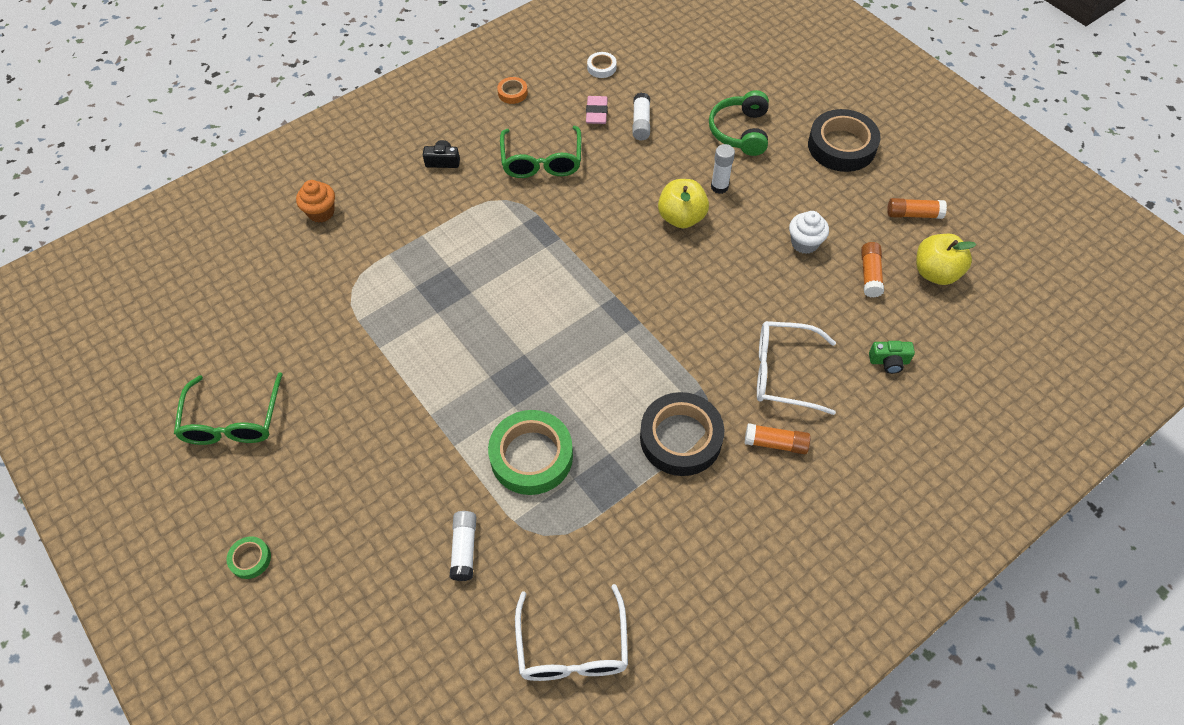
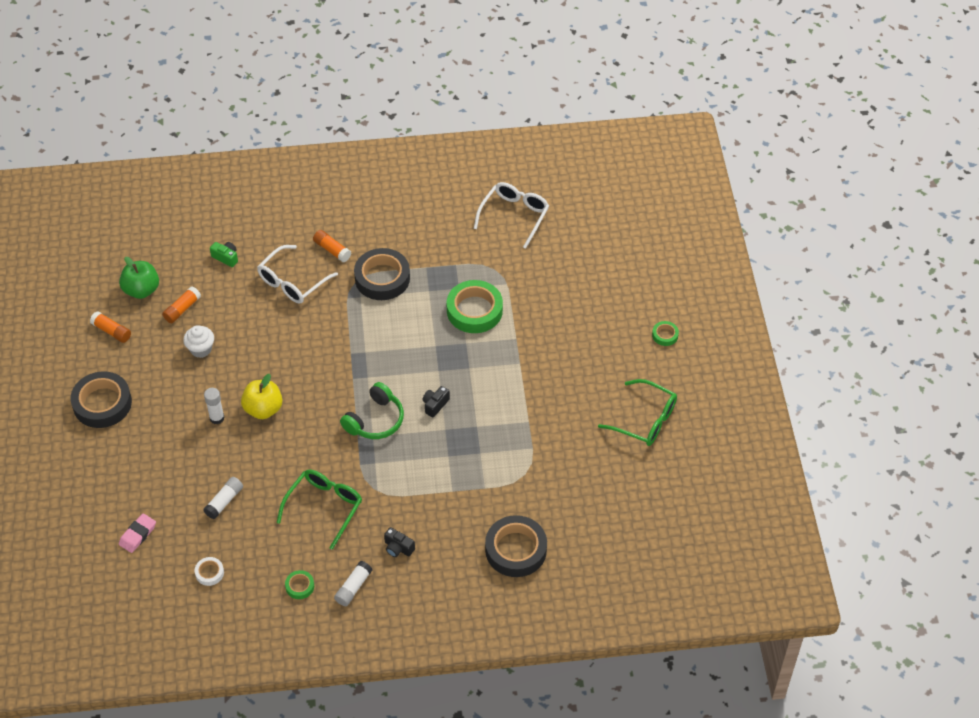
camera: 150 degrees left, 5 degrees down
green glasses [174,372,283,445] -> green glasses turned 90 degrees clockwise [598,379,677,446]
orange cupcake [296,180,335,223] -> black tape [485,515,547,577]
white glue stick [450,511,476,581] -> white glue stick moved to [334,561,372,606]
orange tape [497,77,528,104] -> green tape [285,570,314,599]
pink eraser [586,96,608,124] -> pink eraser moved to [119,513,156,553]
green headphones [709,90,769,156] -> green headphones moved to [340,382,404,439]
white glasses [757,321,836,415] -> white glasses turned 90 degrees clockwise [257,245,338,303]
yellow apple [916,234,976,285] -> green apple [119,257,159,299]
none -> black camera [423,386,450,417]

